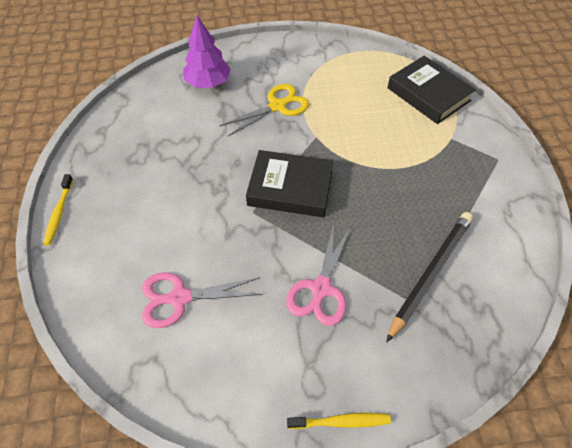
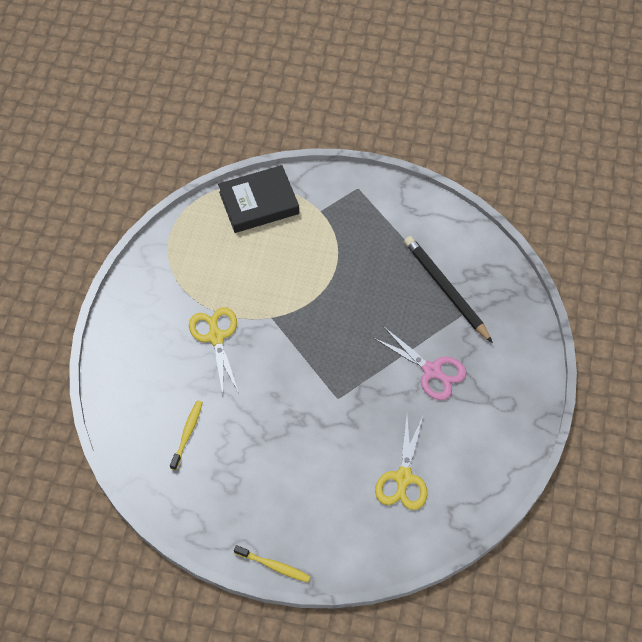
camera: 70 degrees left, 5 degrees up
pink scissors [142,272,263,328] -> yellow scissors [375,414,427,510]
purple tree [183,15,231,88] -> none
black book [246,150,333,217] -> none
yellow toothbrush [287,413,391,429] -> yellow toothbrush moved to [170,400,203,470]

